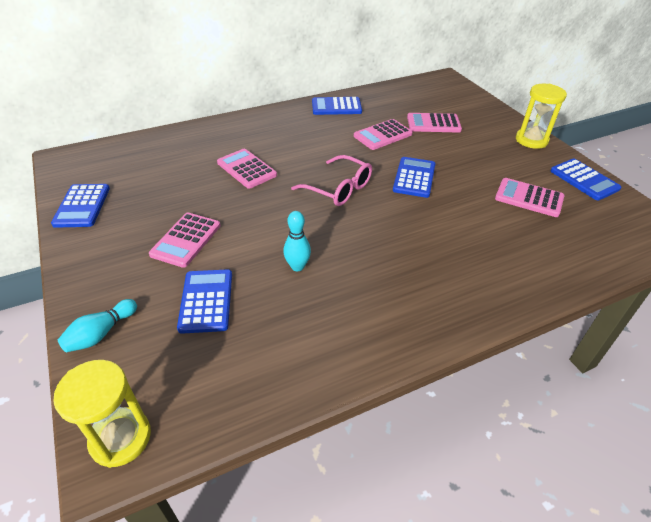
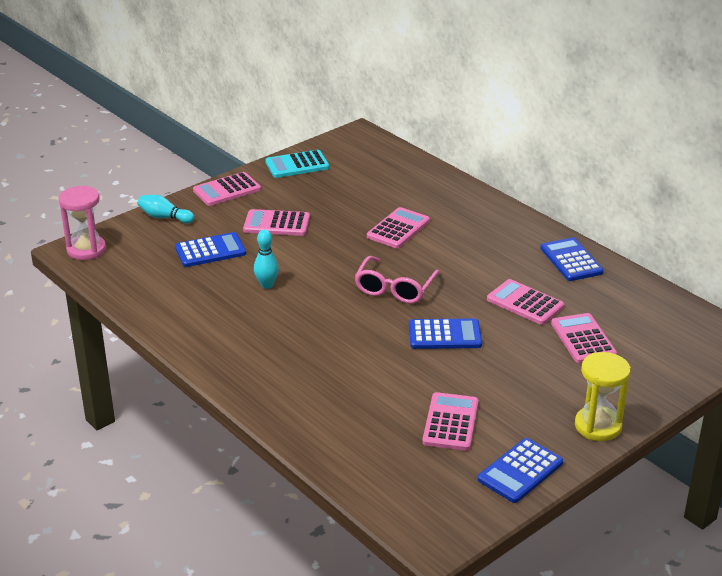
camera: 75 degrees right, 10 degrees down
blue calculator [51,184,110,228] -> turquoise calculator [265,150,329,178]
yellow hourglass [53,360,151,468] -> pink hourglass [59,186,106,260]
none -> pink calculator [193,172,261,206]

